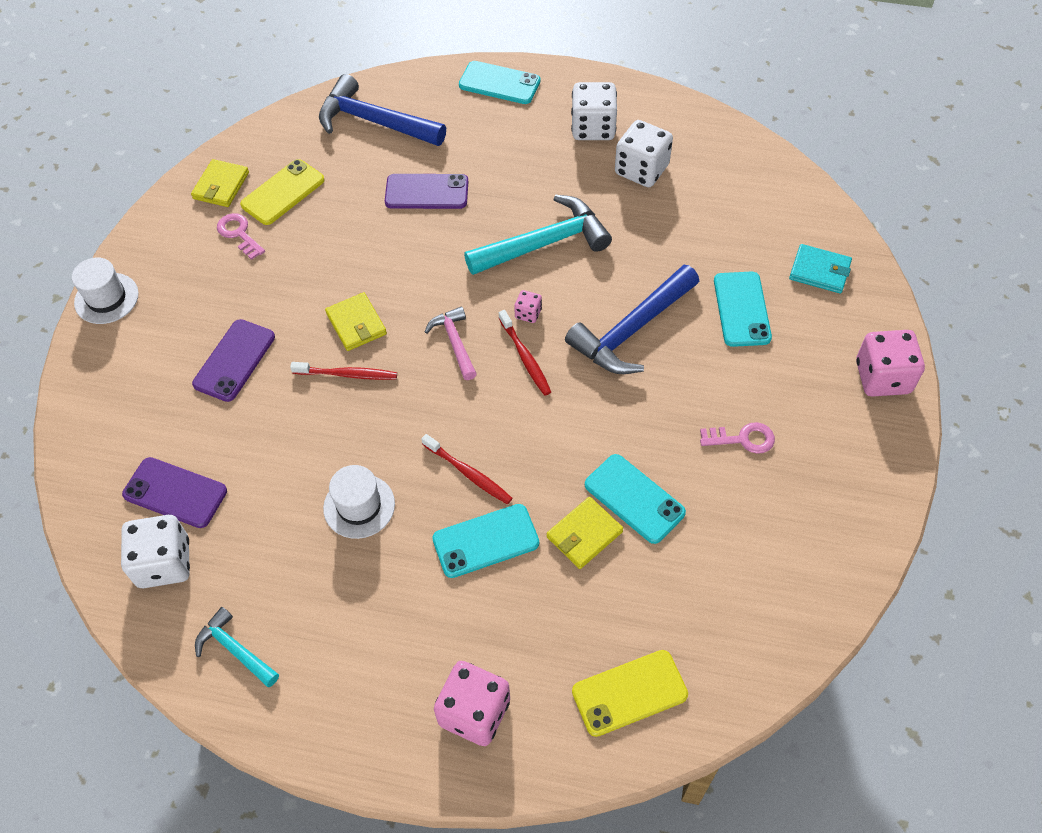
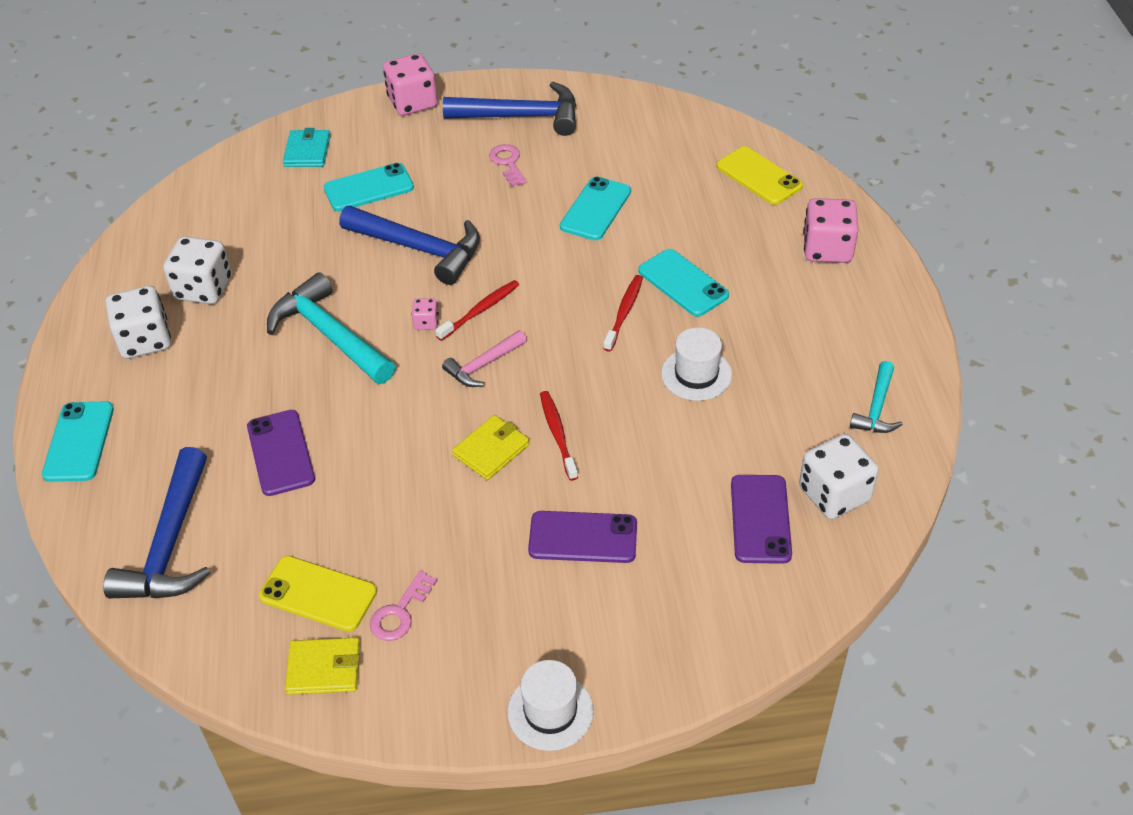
camera: 110 degrees left, 10 degrees down
yellow wallet [547,497,623,569] -> none
none -> blue hammer [443,82,576,136]

